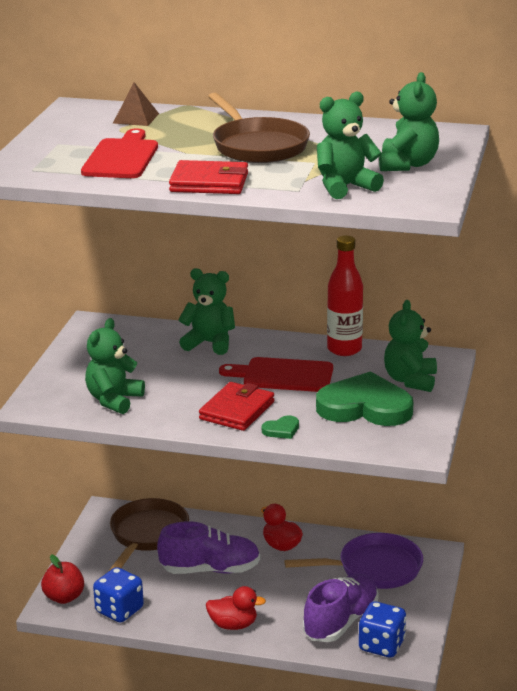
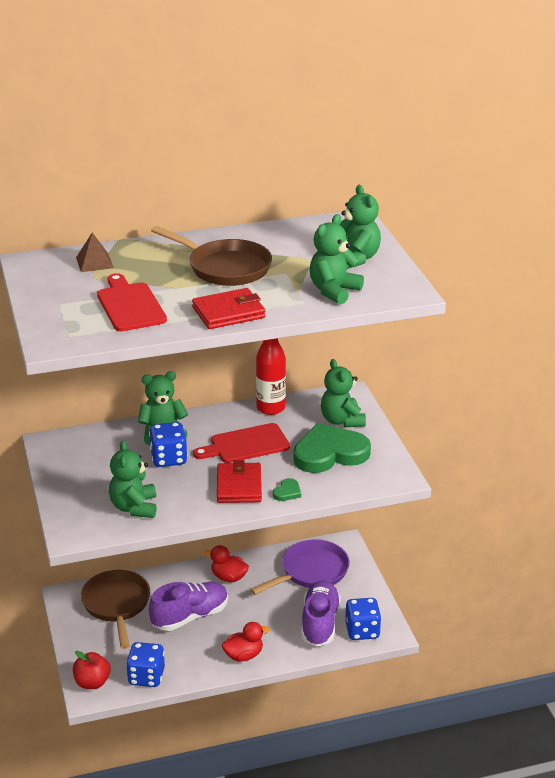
camera: 30 degrees left, 5 degrees up
none -> blue dice [149,422,188,467]

